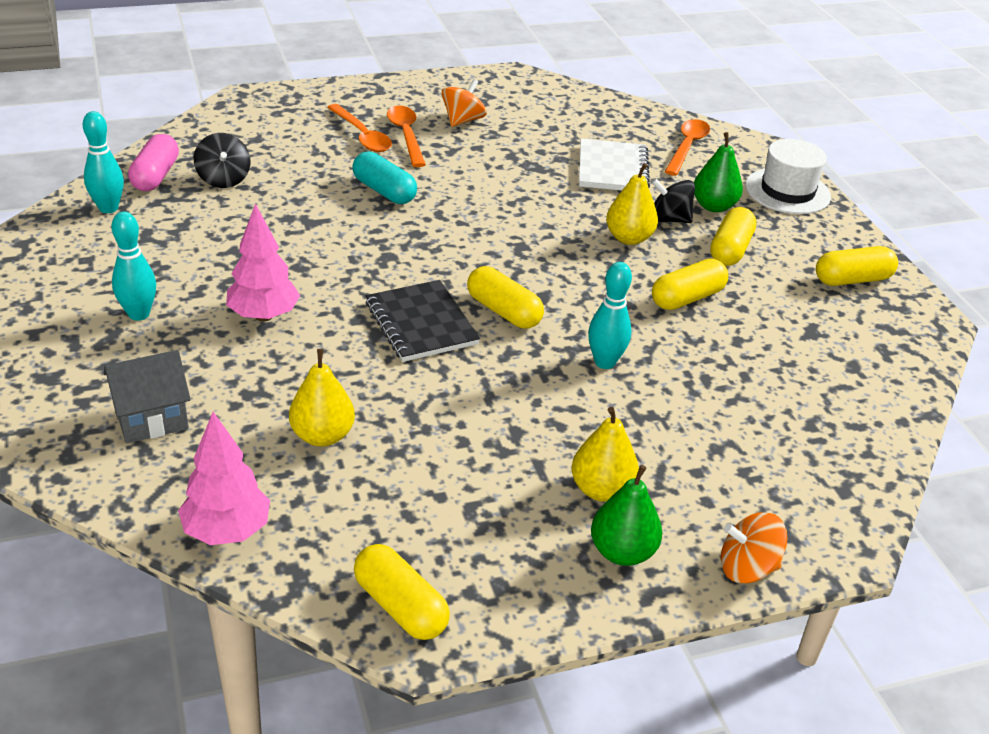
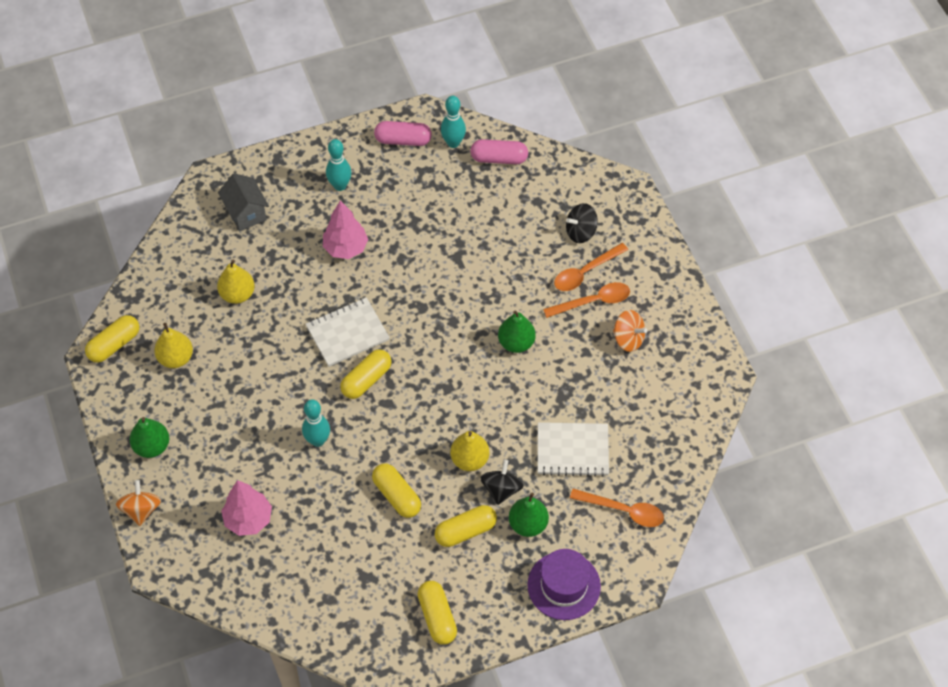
camera: 90 degrees right, 20 degrees up
pink tree [178,412,270,545] -> pink tree moved to [221,480,272,536]
black spinning top [194,133,251,188] -> black spinning top moved to [566,203,598,243]
turquoise capsule [352,151,417,204] -> none
black notebook [366,280,480,362] -> white notebook [306,297,390,367]
yellow pear [572,407,639,502] -> yellow pear moved to [154,323,193,368]
yellow capsule [710,207,757,266] -> yellow capsule turned 45 degrees counterclockwise [435,505,497,547]
white hat [745,139,831,214] -> purple hat [527,549,601,620]
none -> pink capsule [374,121,432,146]
none -> green pear [498,310,536,353]

